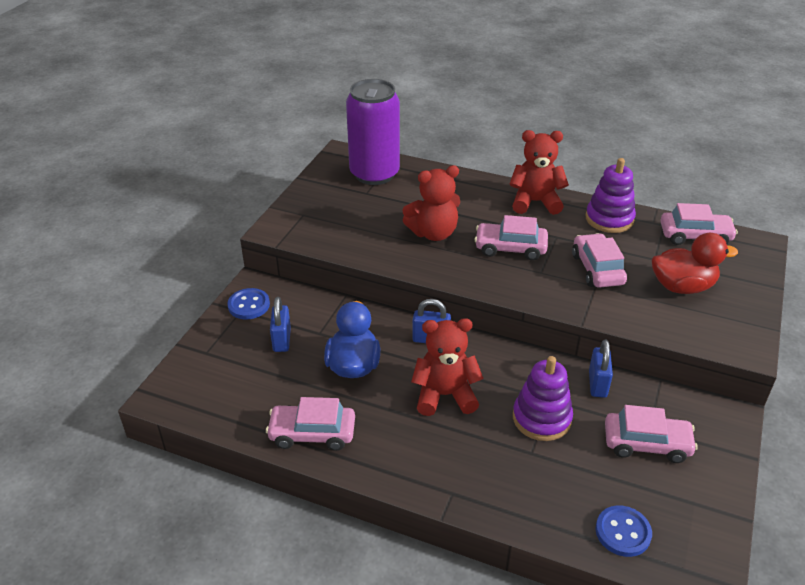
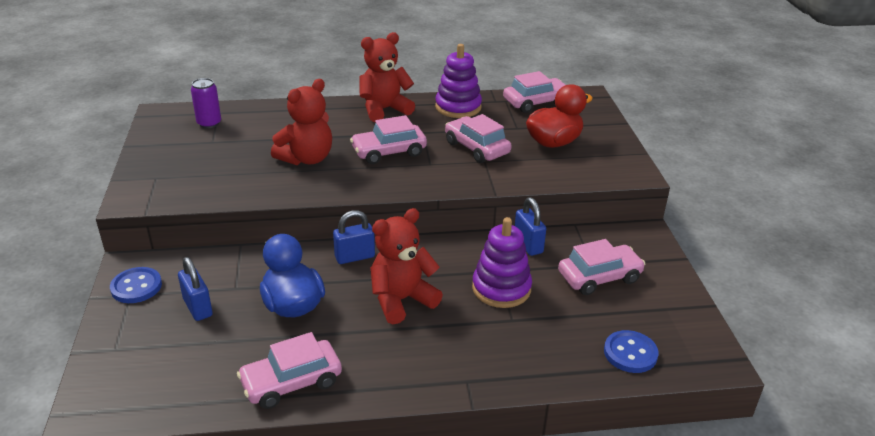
camera: 30 degrees left, 5 degrees down
purple can [346,79,400,185] -> purple can [191,78,221,128], size x0.45

